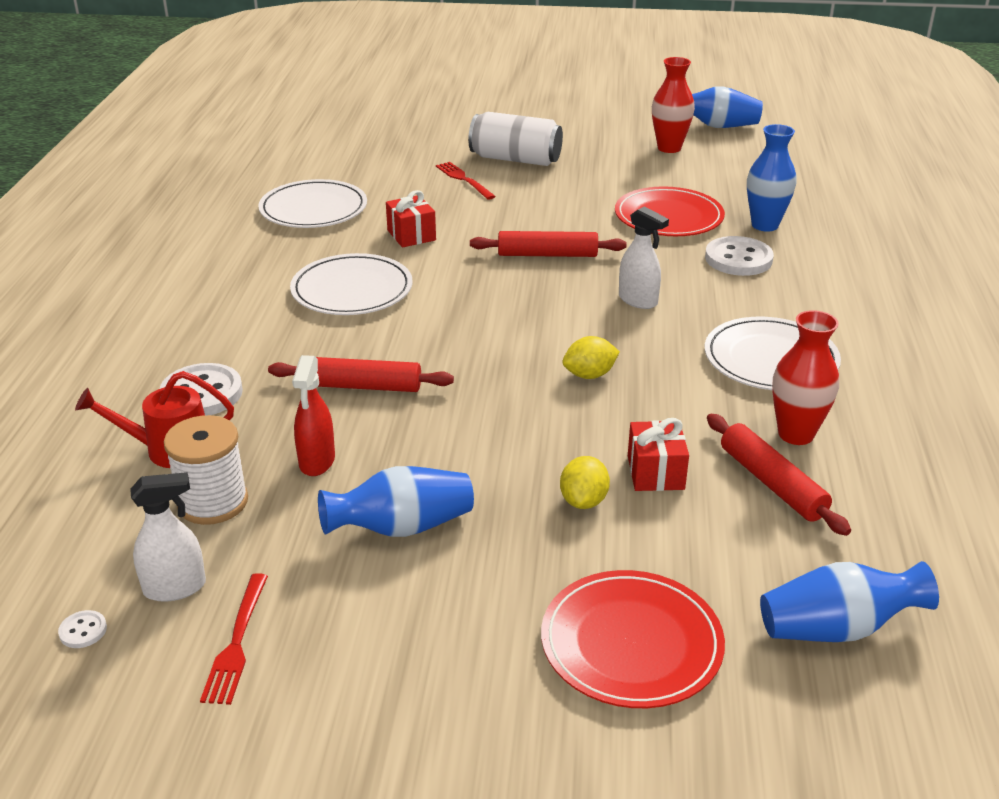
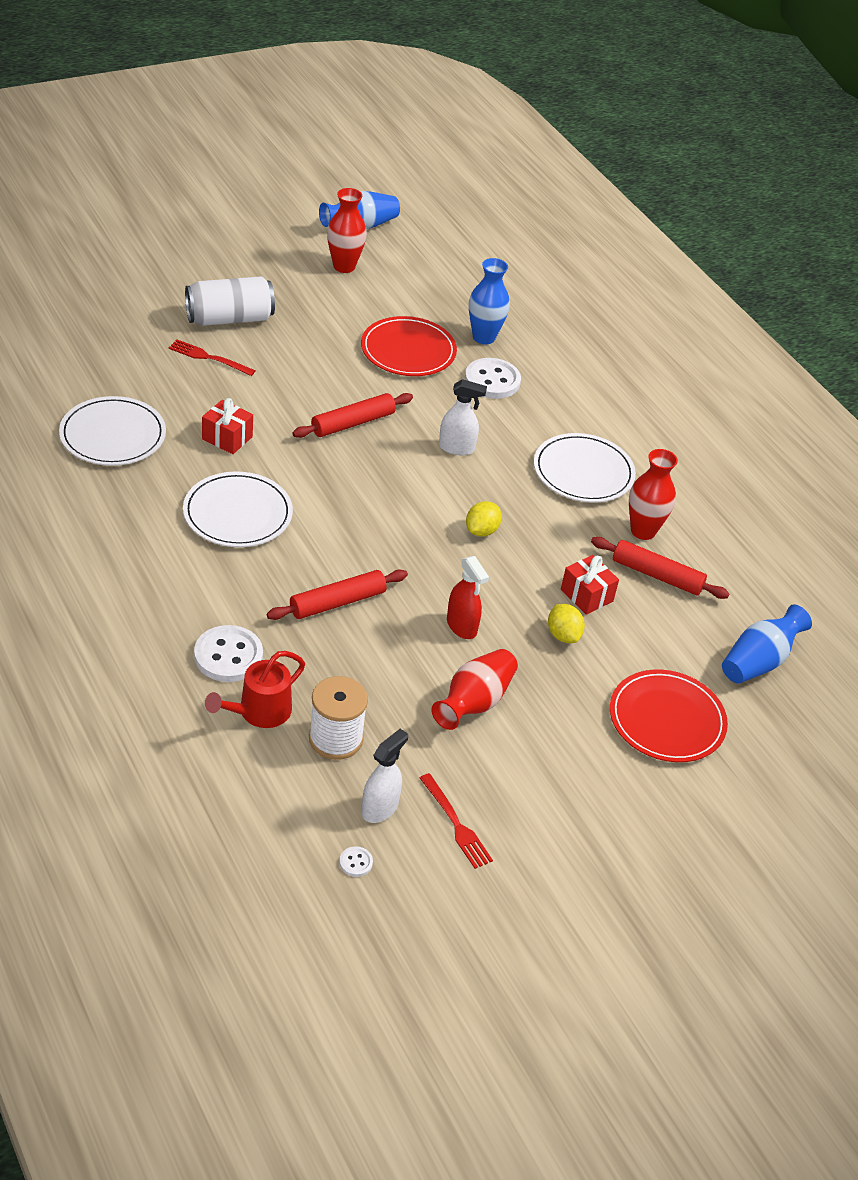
camera: 40 degrees left, 10 degrees up
red spray bottle [292,355,335,476] -> red spray bottle moved to [447,556,489,639]
blue vase [318,466,474,537] -> red vase [431,649,518,730]

